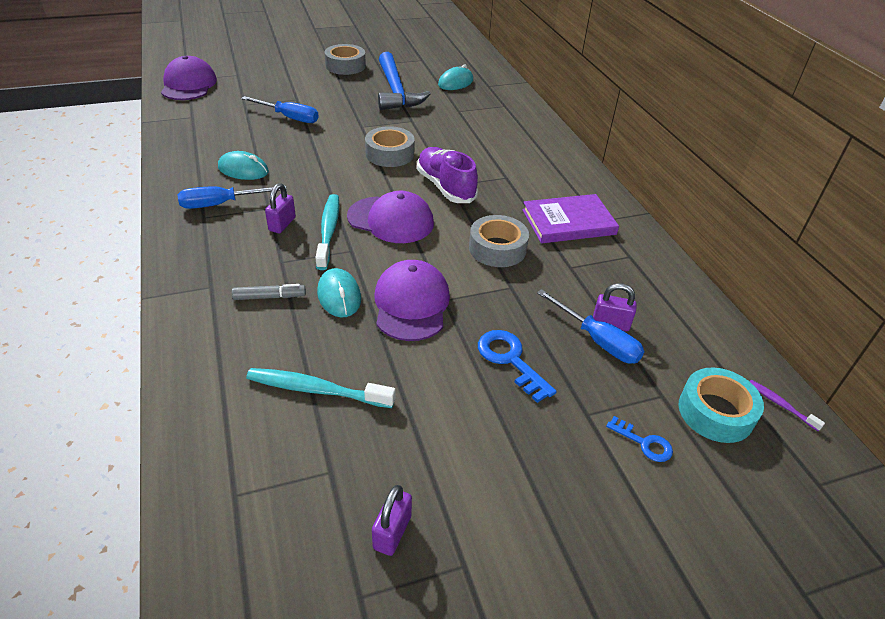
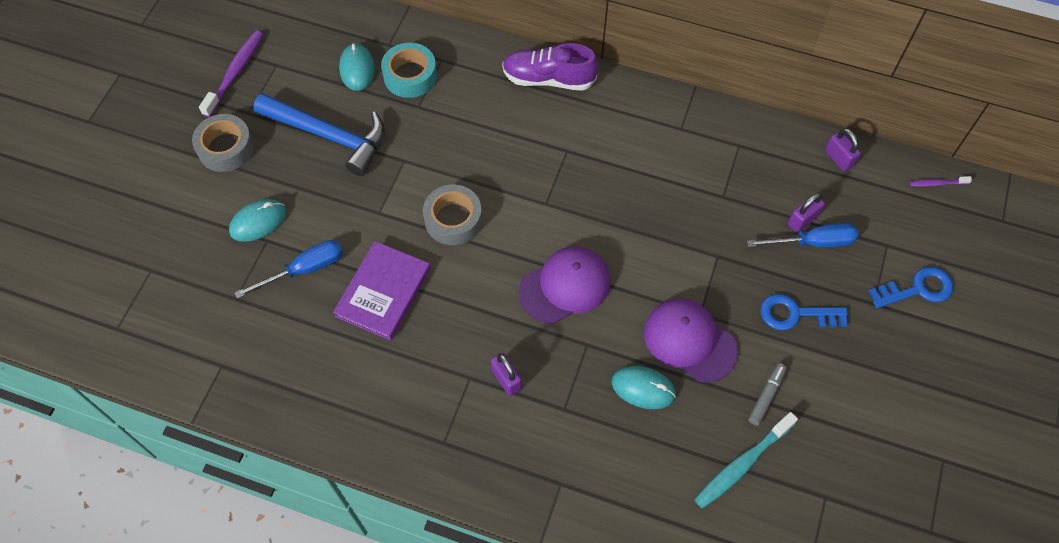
camera: 50 degrees left, 20 degrees up
purple cap [161,56,217,100] -> none
blue screwdriver [177,186,286,209] -> none
turquoise mouse [218,151,269,180] -> turquoise mouse moved to [229,199,286,242]
grey marker [232,284,306,300] -> grey marker moved to [748,363,787,426]
turquoise toothbrush [316,194,339,270] -> none
purple padlock [372,485,412,556] -> purple padlock moved to [825,128,861,172]
purple shoe [417,147,478,203] -> purple shoe moved to [502,43,598,91]
grey tape [469,215,529,267] -> none
purple book [522,194,619,243] -> purple book moved to [333,241,431,340]
blue key [606,416,673,462] -> blue key [869,267,953,308], size x1.62
turquoise tape [679,368,764,443] -> turquoise tape moved to [381,43,437,98]
none -> purple toothbrush [199,31,263,117]

